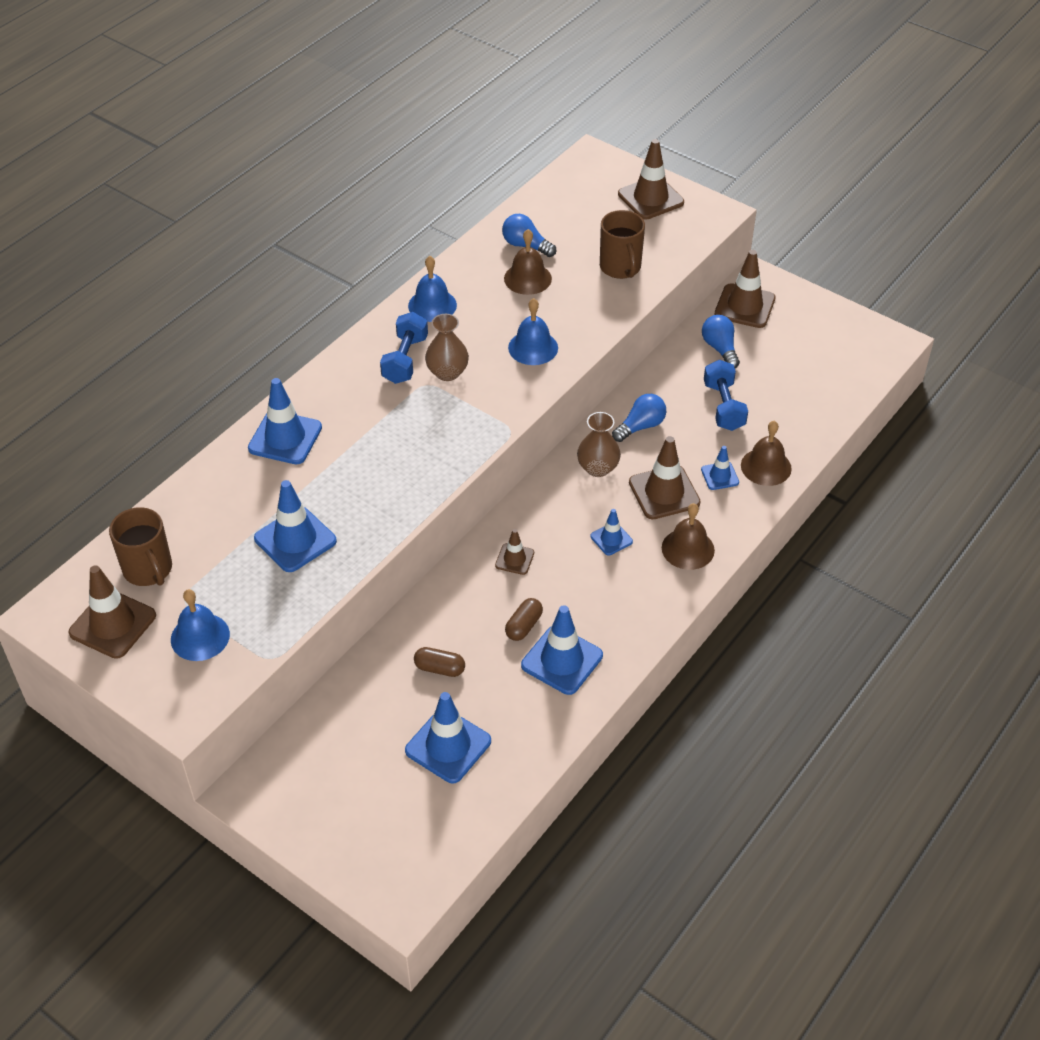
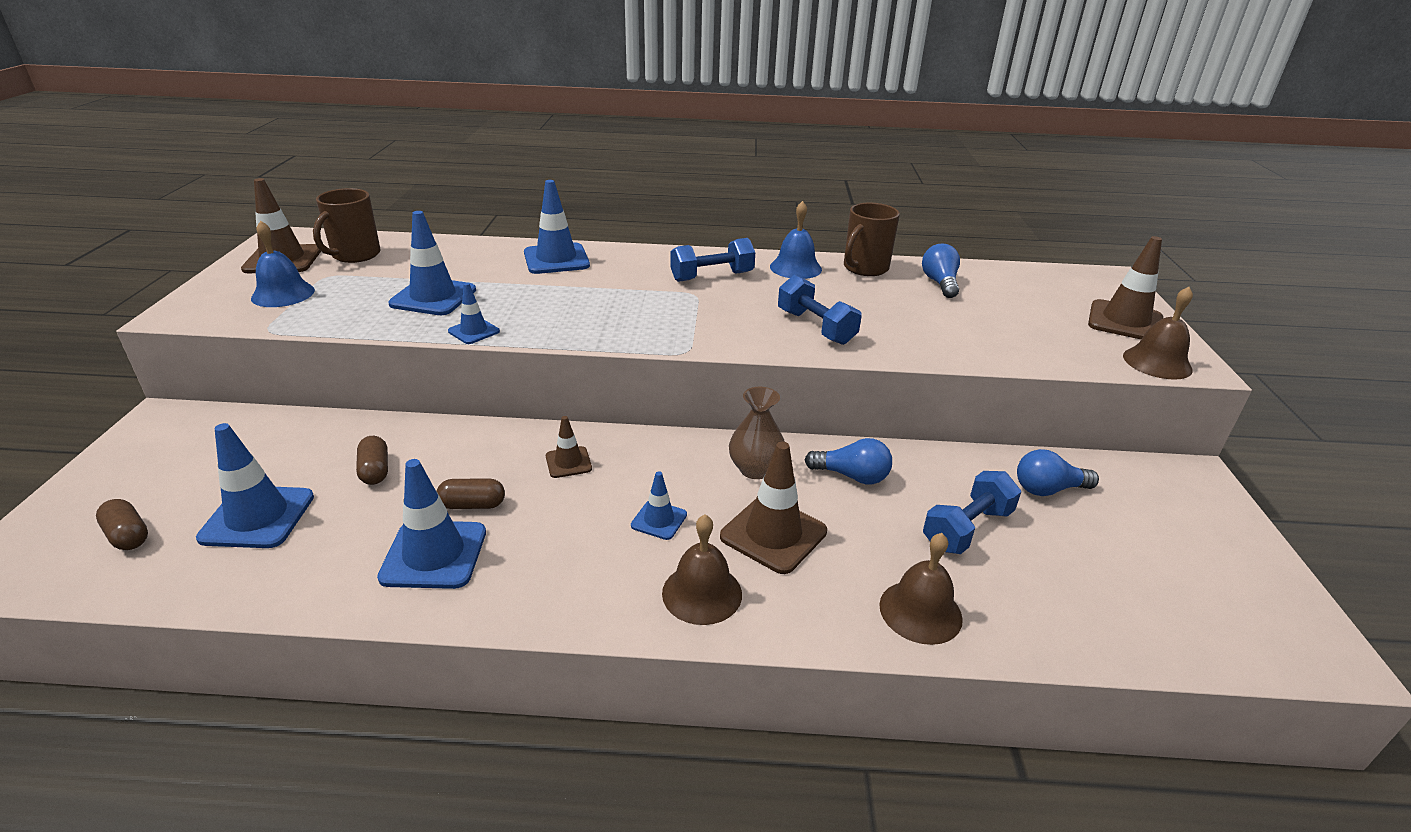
camera: 55 degrees right, 15 degrees down
brown vase [425,314,469,381] -> none
brown bell [504,229,552,295] -> brown bell moved to [1123,287,1193,380]
blue bell [508,298,558,365] -> blue dumbbell [778,275,862,345]
brown mug [600,210,645,279] -> brown mug moved to [844,203,900,276]
blue traffic cone [701,446,739,490] -> blue traffic cone moved to [448,283,500,344]
blue light bulb [702,315,740,368] -> blue light bulb turned 135 degrees counterclockwise [1017,449,1099,496]
brown traffic cone [715,250,775,328] -> none
none -> brown capsule [96,499,148,550]

